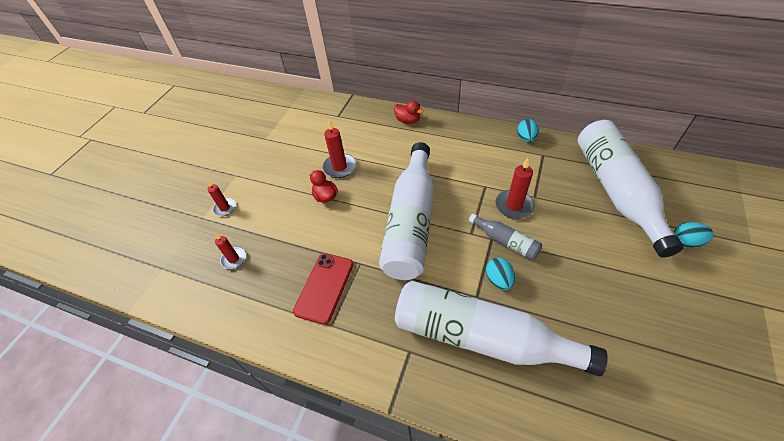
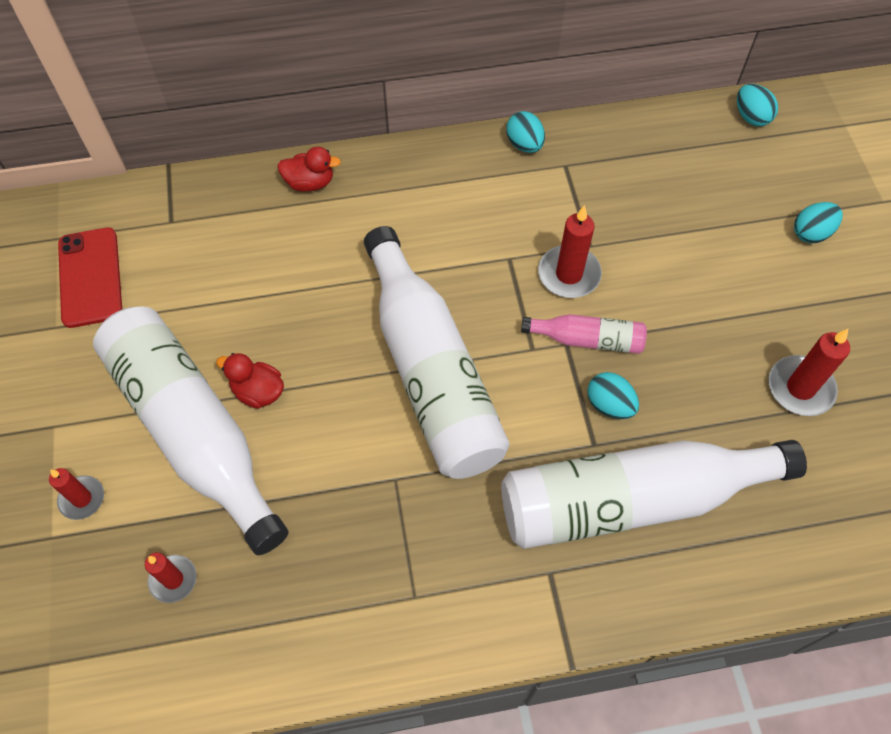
camera: 35 degrees left, 10 degrees up
red phone [293,253,353,325] -> red phone moved to [58,227,122,328]
red candle [322,120,356,178] -> red candle moved to [769,329,850,416]
grey bottle [469,213,542,260] -> pink bottle [521,314,647,354]
white bottle [578,120,684,257] -> white bottle moved to [93,306,289,555]
none -> turquoise egg [737,84,778,126]

